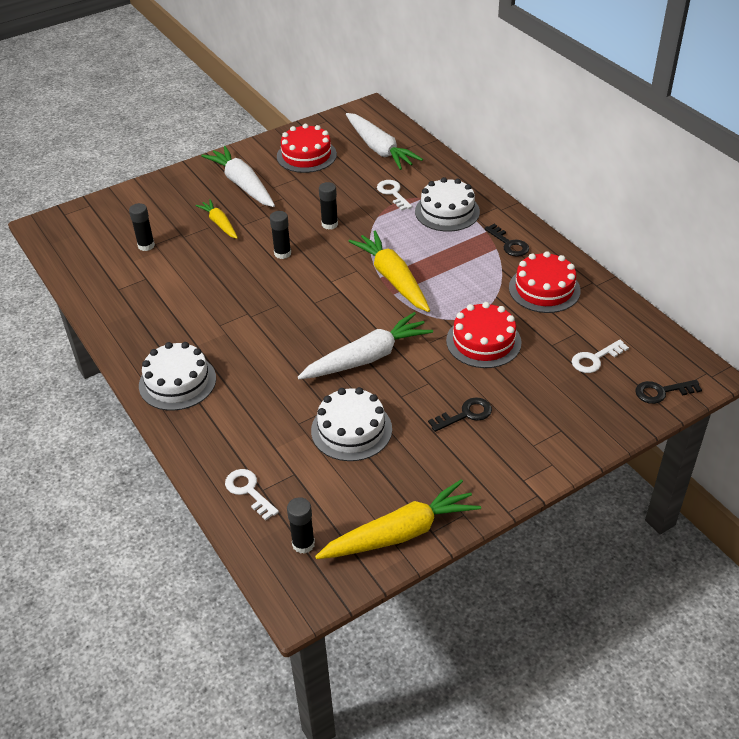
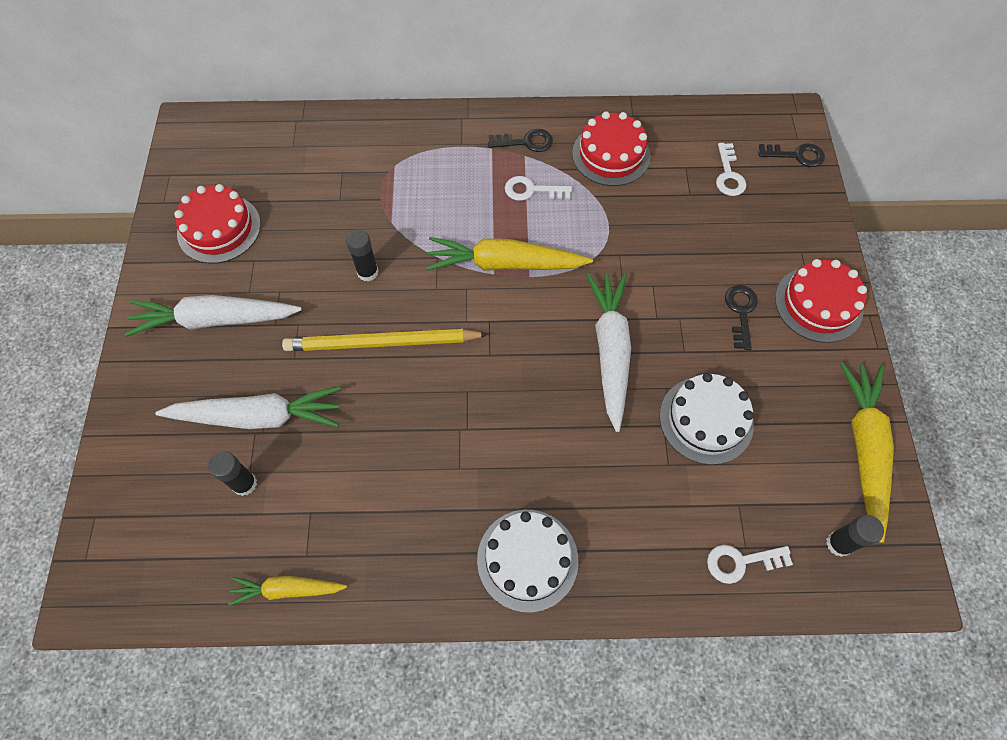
camera: 60 degrees left, 20 degrees up
yellow carrot [195,199,238,239] -> yellow carrot moved to [228,576,347,606]
black glue stick [270,211,291,259] -> yellow pencil [282,329,489,351]
white carrot [346,113,423,170] -> white carrot moved to [155,386,341,429]
white key [377,180,412,211] -> white key moved to [505,176,572,201]
white cake [415,177,480,232] -> none
red cake [446,302,522,368] -> red cake moved to [775,259,867,343]
black key [635,380,702,404] -> black key turned 105 degrees counterclockwise [758,143,825,167]

